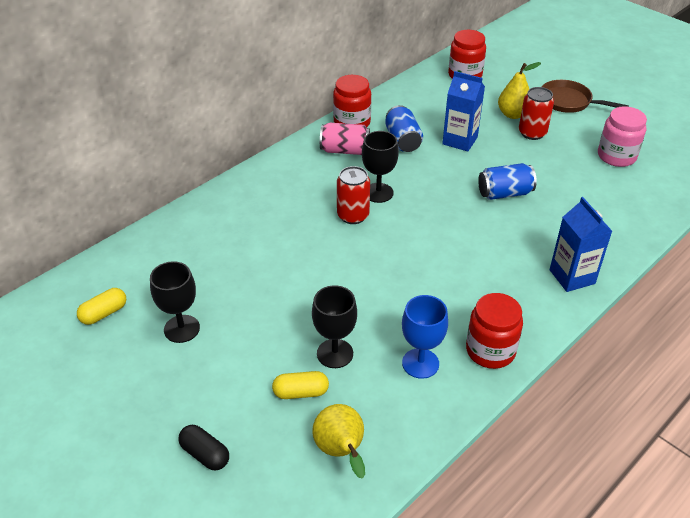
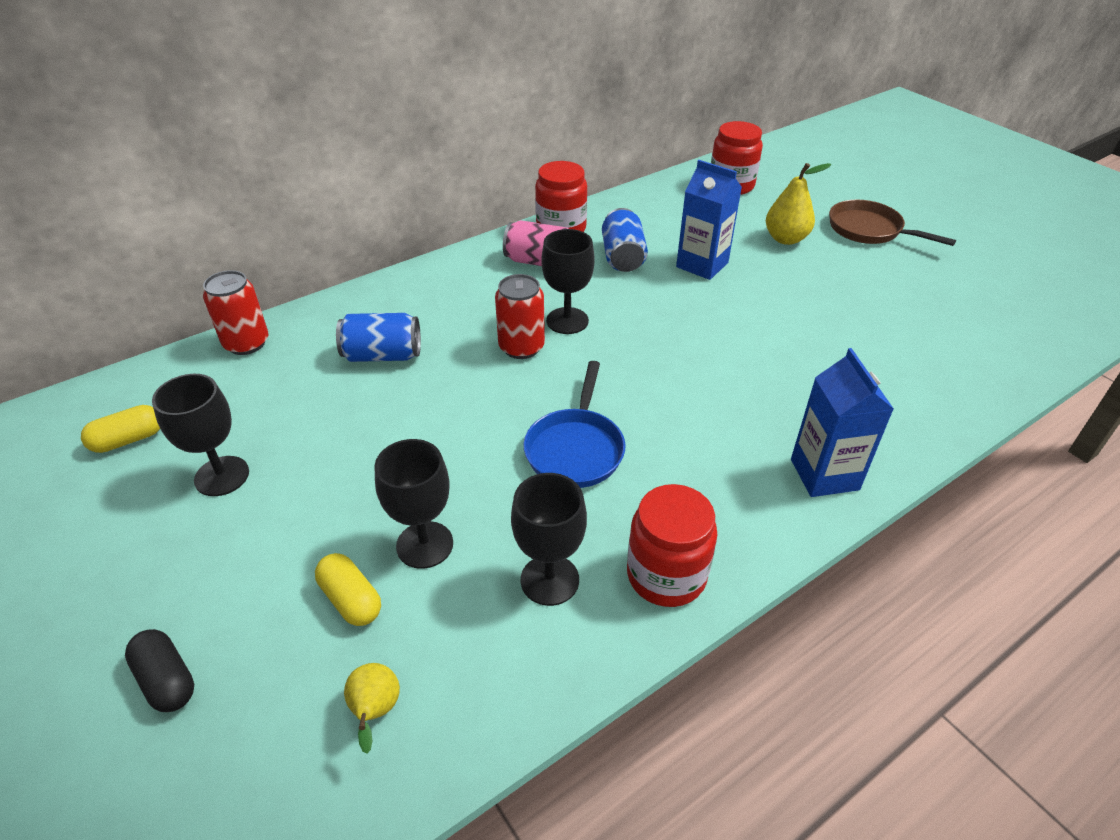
camera: 10 degrees right, 0 degrees up
yellow capsule [272,371,329,399] -> yellow capsule turned 45 degrees clockwise [315,553,381,626]
yellow pear [312,404,365,479] -> yellow pear [344,663,400,754], size x0.63
blue goblet [402,295,448,379] -> black goblet [511,473,587,606]
blue can [478,163,537,200] -> blue can moved to [336,313,421,362]
red can [519,87,554,140] -> red can moved to [203,270,268,355]
pink jar [598,106,647,167] -> none
none -> blue pan [523,361,626,488]

